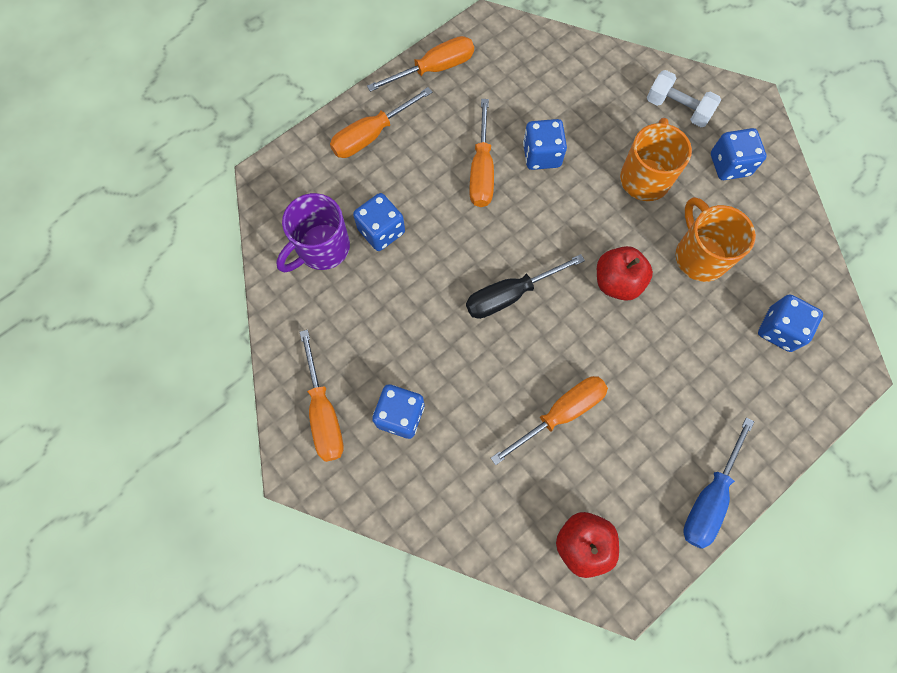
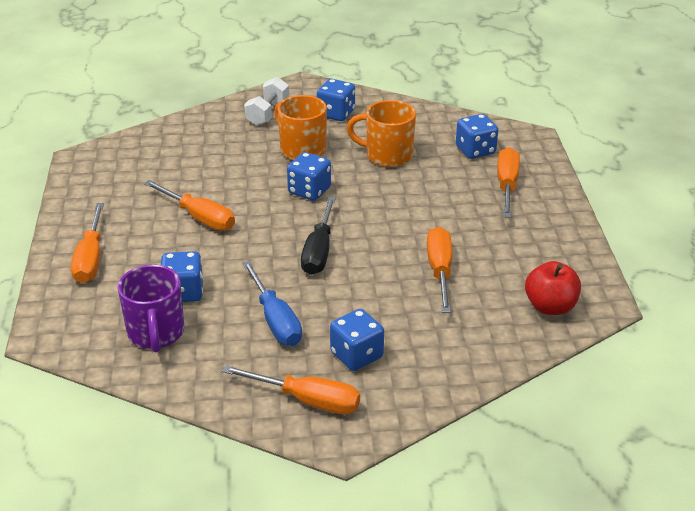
camera: 55 degrees left, 35 degrees down
orange screwdriver [367,36,474,92] -> orange screwdriver moved to [497,147,520,218]
blue dice [523,119,567,170] -> blue dice moved to [287,152,331,201]
red apple [597,246,653,301] -> none
white dumbbell [647,70,721,127] -> white dumbbell turned 45 degrees counterclockwise [244,77,289,126]
blue screwdriver [683,417,754,549] -> blue screwdriver moved to [242,261,302,346]

